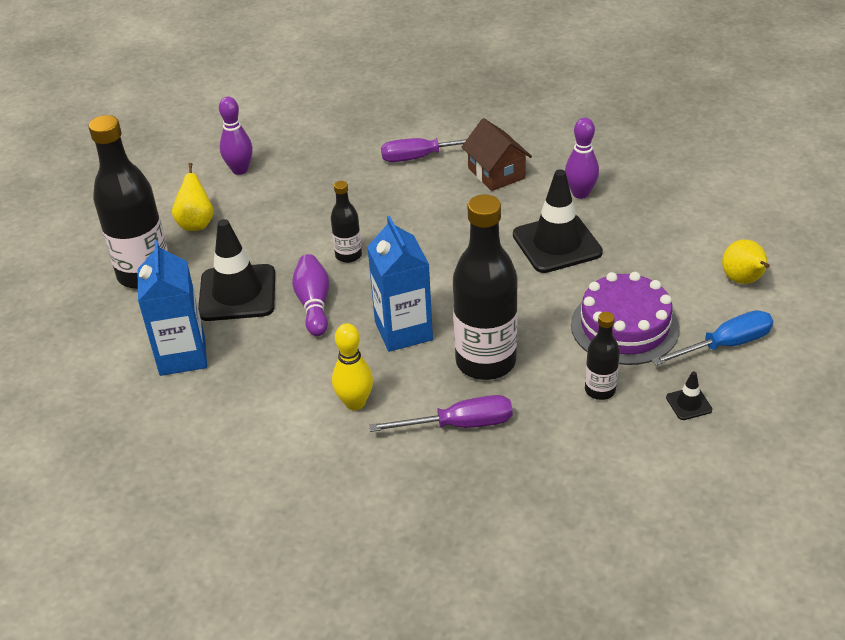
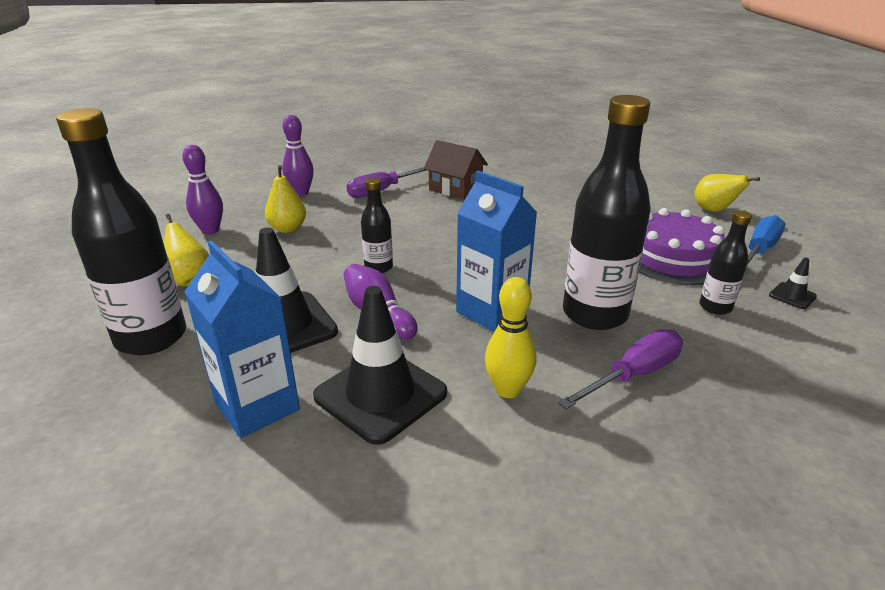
camera: 30 degrees left, 10 degrees down
black traffic cone [513,170,603,273] -> black traffic cone moved to [313,286,447,445]
purple bowling pin [565,118,599,199] -> purple bowling pin moved to [282,115,314,196]
none -> yellow pear [265,165,306,233]

